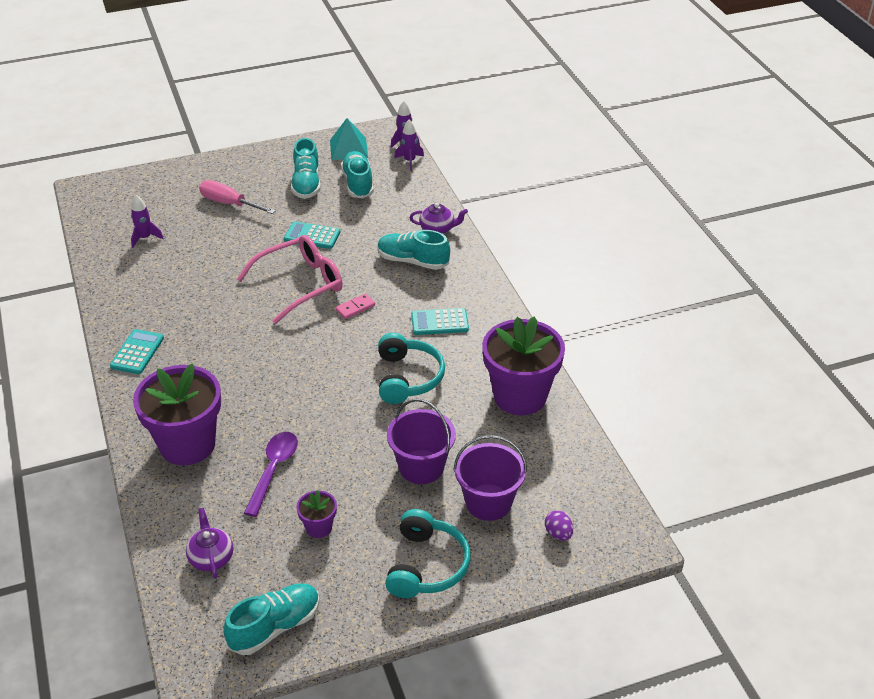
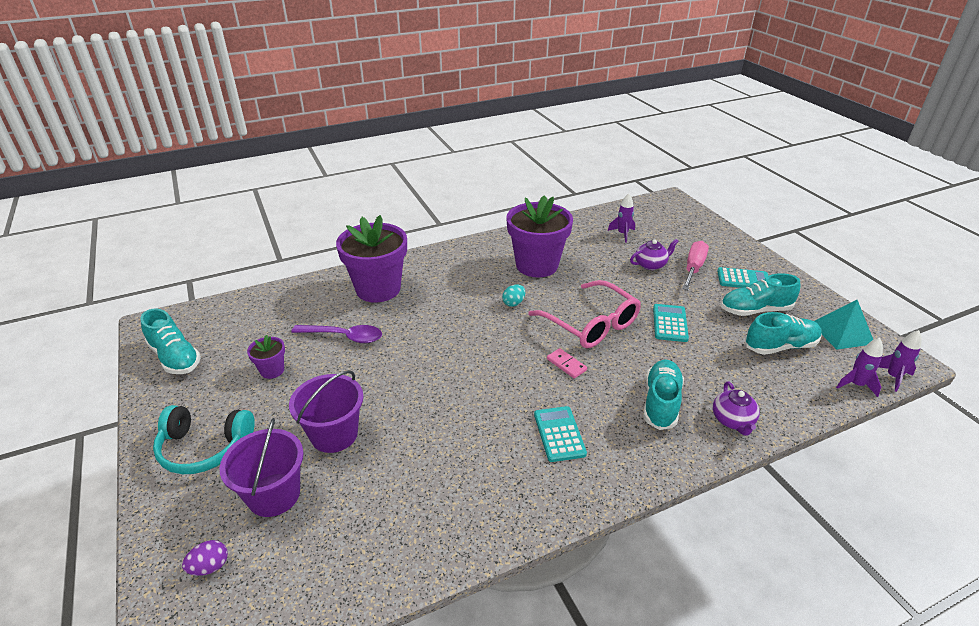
camera: 85 degrees right, 5 degrees down
turquoise calculator [110,329,164,374] -> turquoise calculator moved to [717,267,768,288]
purple teapot [186,508,233,579] -> purple teapot moved to [630,239,679,270]
turquoise headphones [378,333,445,404] -> none
purple flower pot [482,316,565,415] -> purple flower pot moved to [506,195,573,277]
none -> turquoise egg [502,285,525,307]

